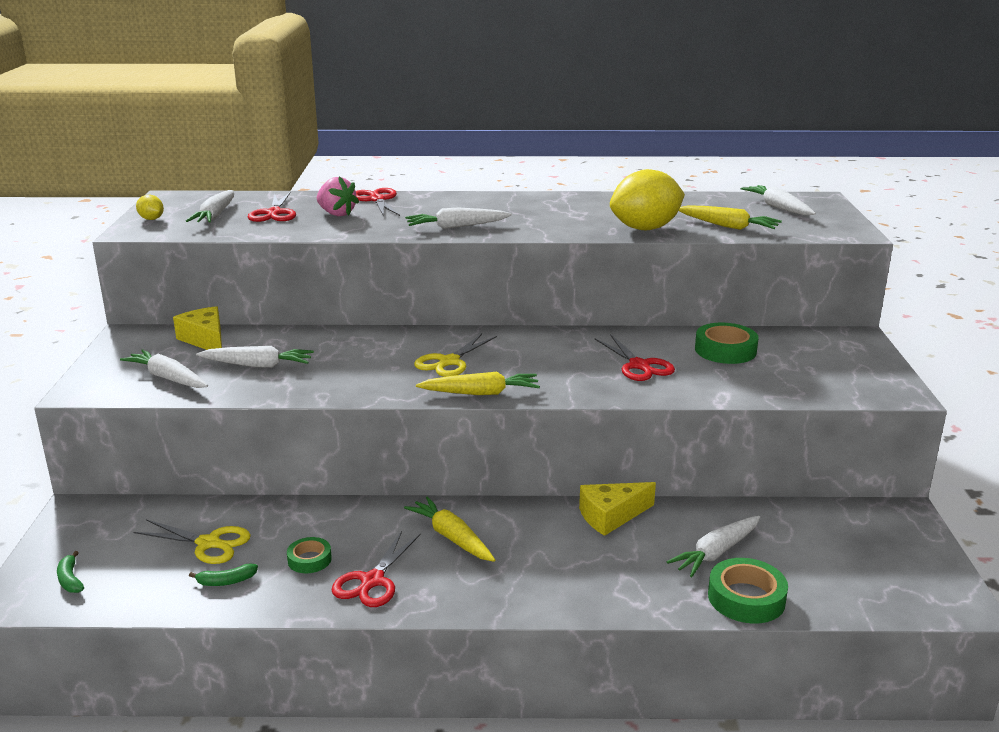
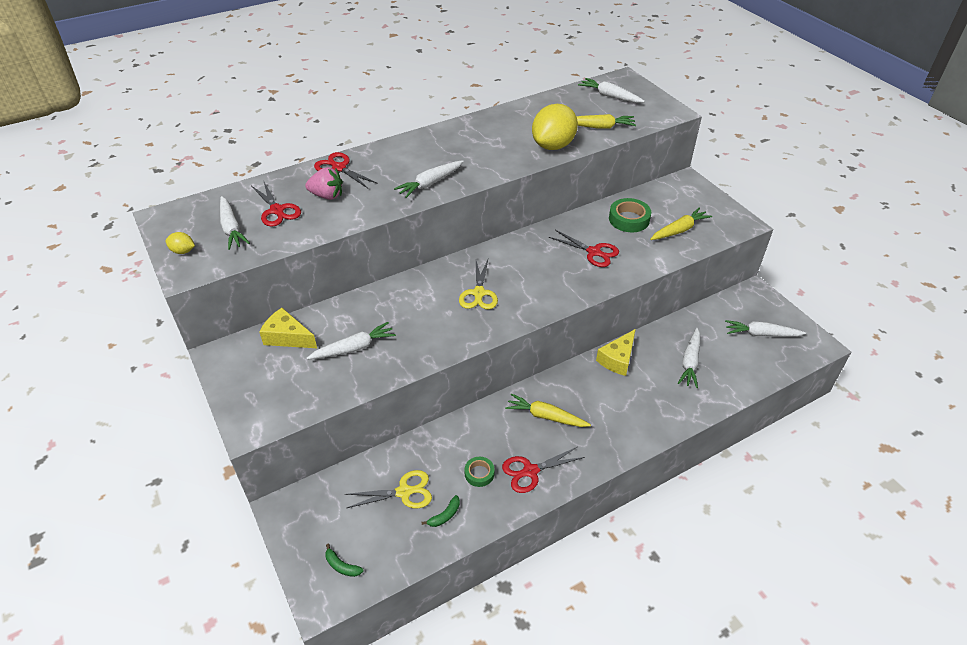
camera: 30 degrees left, 20 degrees up
white carrot [120,349,208,388] -> white carrot moved to [725,320,806,337]
red scissors [331,531,421,607] -> red scissors turned 75 degrees clockwise [502,447,585,493]
yellow carrot [416,372,540,395] -> yellow carrot moved to [650,208,712,240]
green tape [708,558,788,624] -> none

